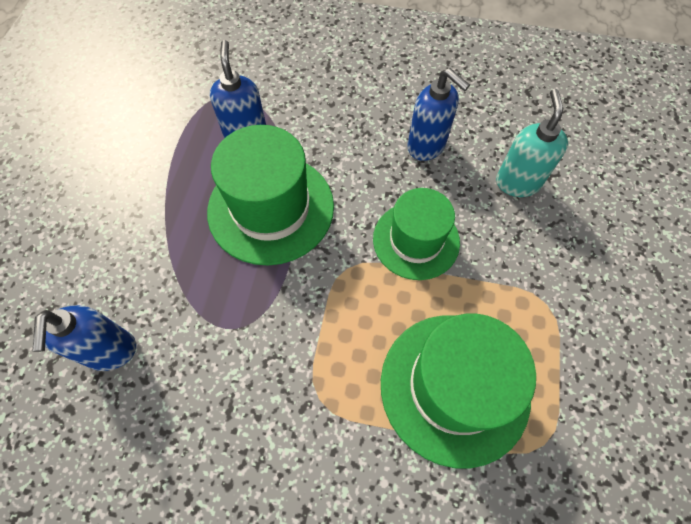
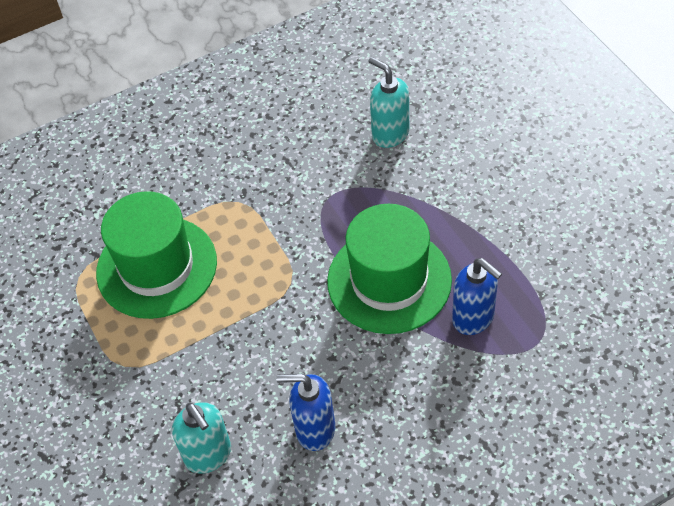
camera: 145 degrees right, 10 degrees down
blue soap dispenser [32,305,136,371] -> turquoise soap dispenser [369,57,409,148]
green hat [373,188,460,280] -> none

